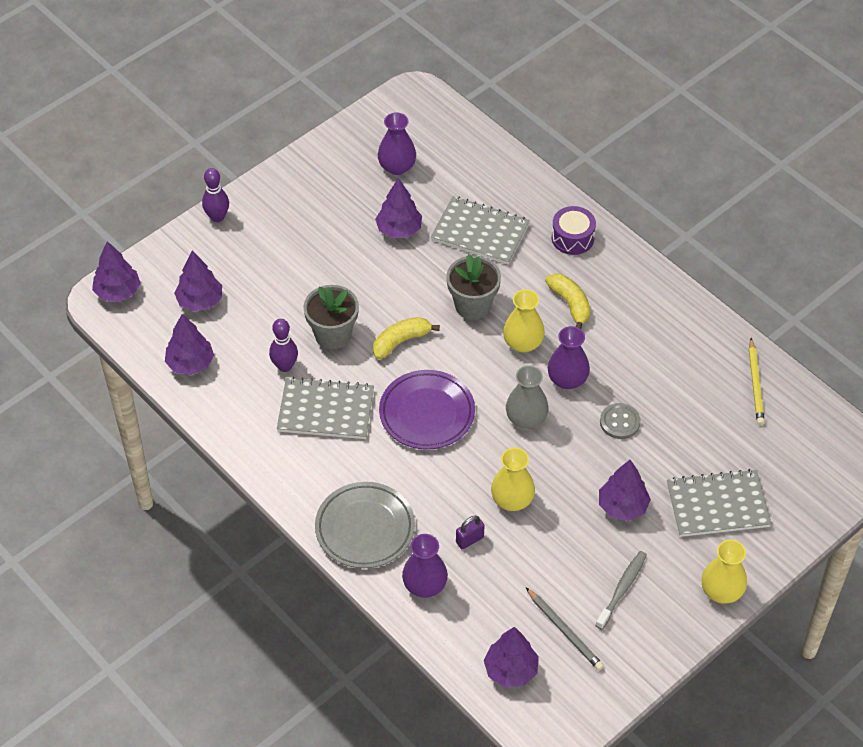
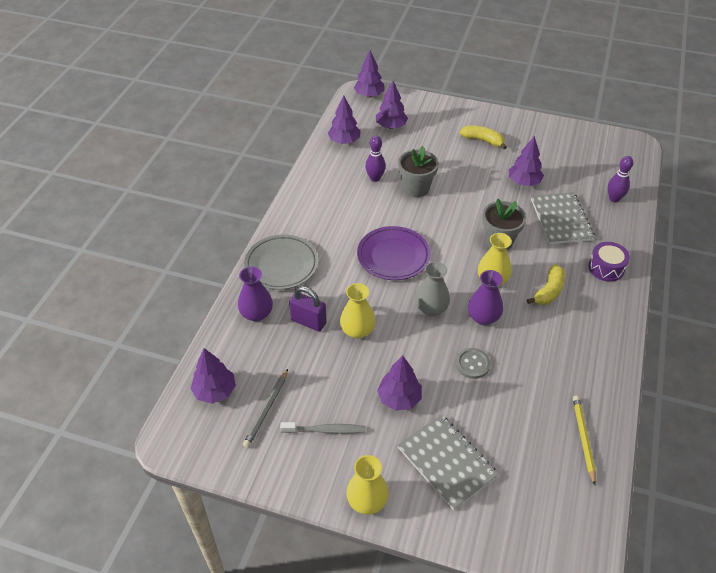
camera: 60 degrees right, 5 degrees down
purple bowling pin [202,168,229,222] -> purple bowling pin moved to [608,156,633,202]
grey notebook [277,377,374,439] -> none
yellow banana [373,317,440,359] -> yellow banana moved to [459,125,507,149]
purple vase [378,112,416,175] -> none
purple padlock [456,516,485,549] -> purple padlock [289,286,327,331], size x1.58
yellow pencil [749,338,765,426] -> yellow pencil turned 120 degrees clockwise [573,395,596,485]

